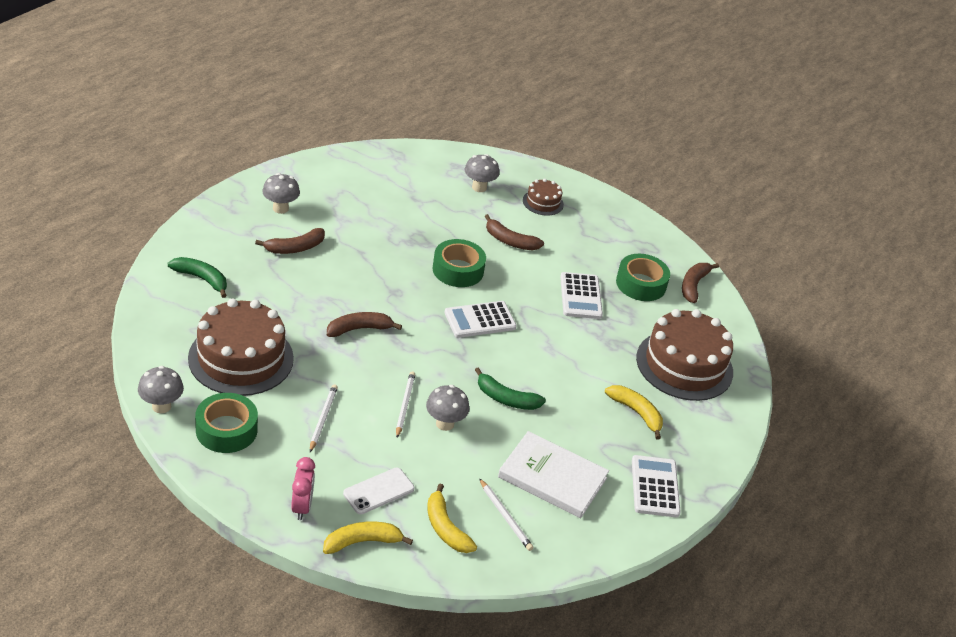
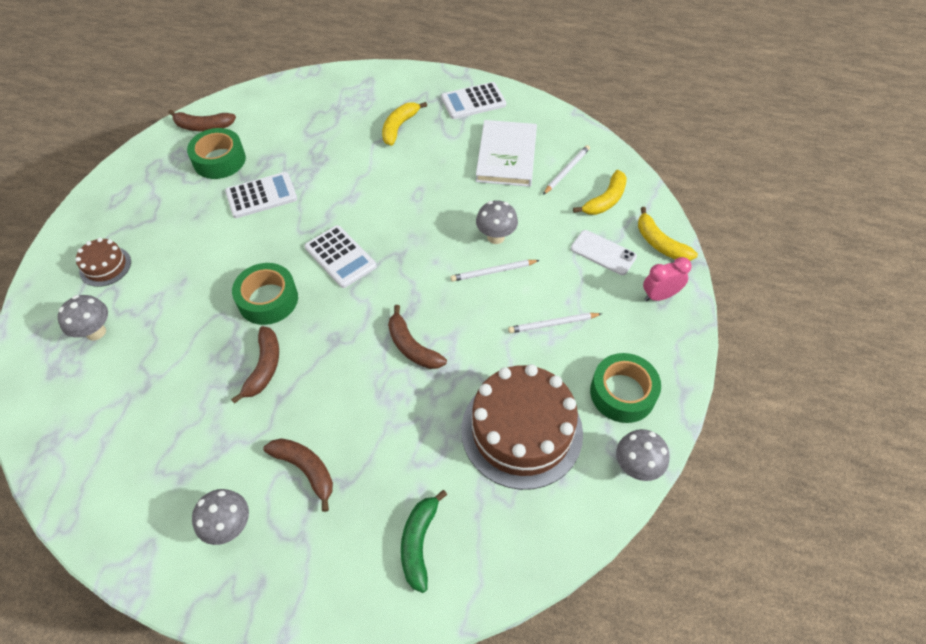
camera: 105 degrees left, 15 degrees up
green banana [475,367,546,410] -> none
brown banana [485,214,544,250] -> brown banana moved to [231,326,279,404]
brown cake [636,309,733,401] -> none

